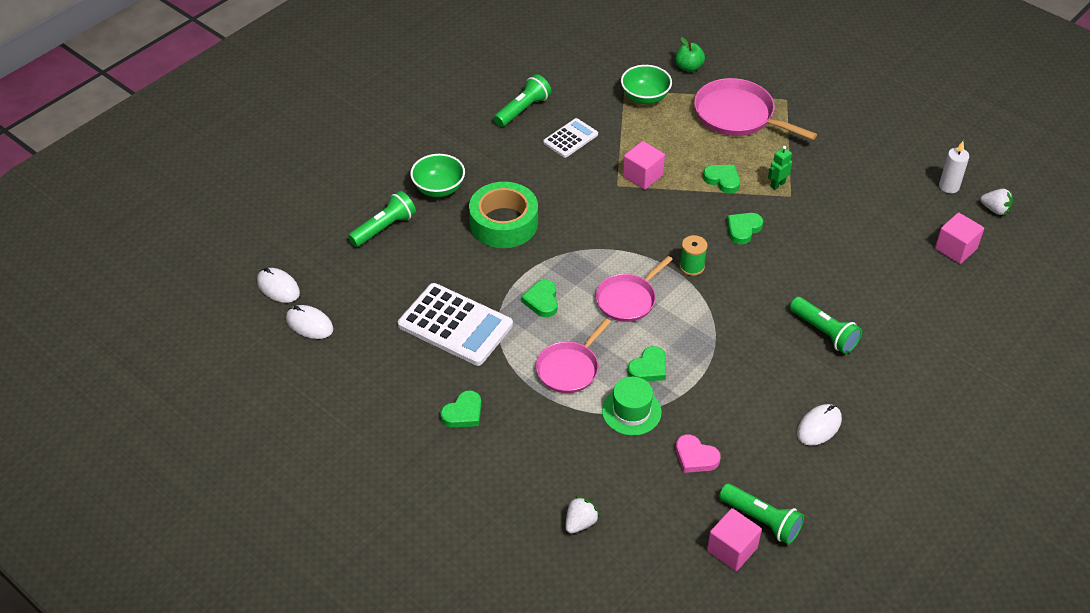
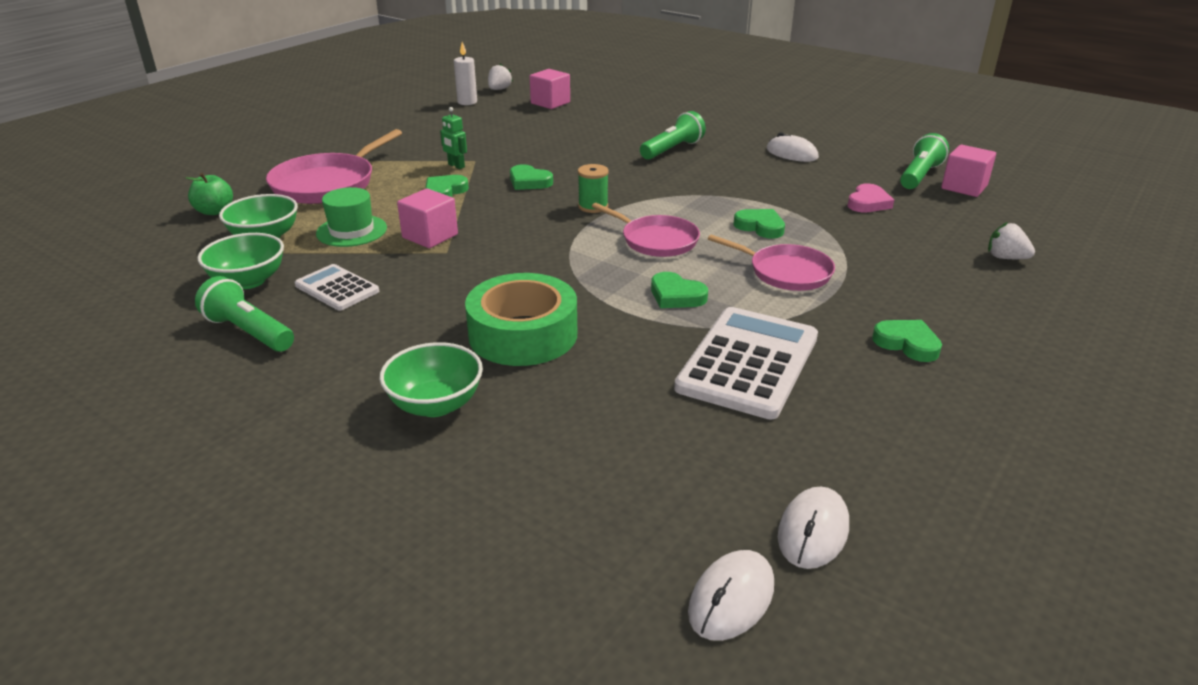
camera: 95 degrees left, 15 degrees down
green flashlight [348,191,416,247] -> none
green heart [521,280,558,318] -> green heart turned 45 degrees clockwise [651,272,708,308]
green hat [602,377,662,436] -> green hat moved to [316,187,387,247]
none -> green bowl [197,233,284,289]

